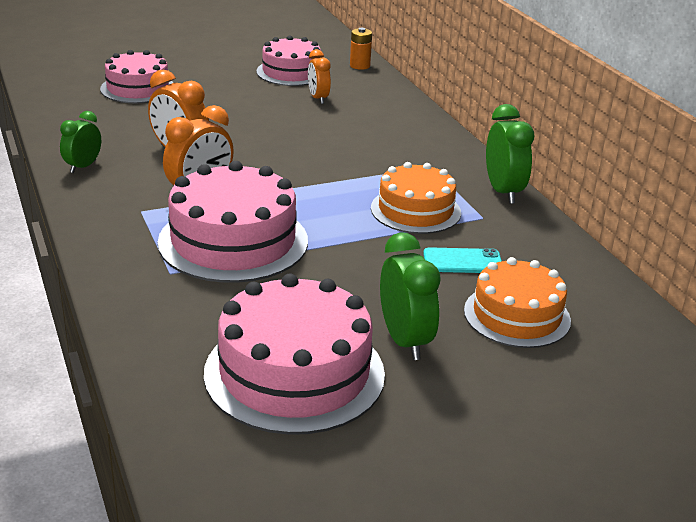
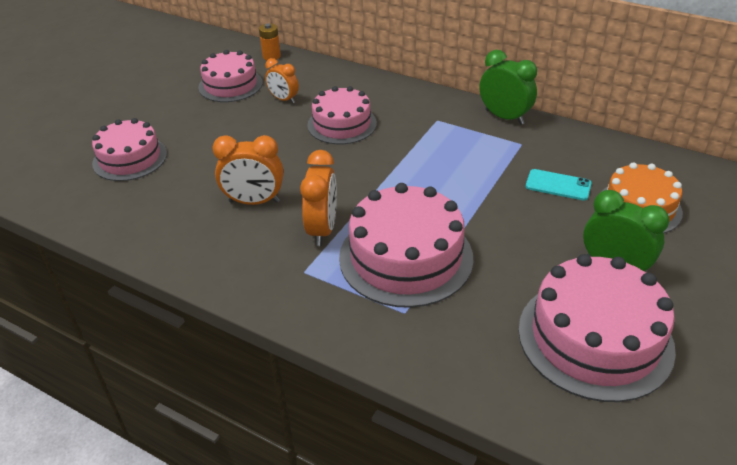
camera: 35 degrees left, 10 degrees up
green clock [60,111,101,173] -> none
orange cake [371,162,461,234] -> none
turquoise phone [423,247,502,273] -> turquoise phone turned 60 degrees clockwise [526,169,592,201]
none -> pink cake [307,86,377,144]

